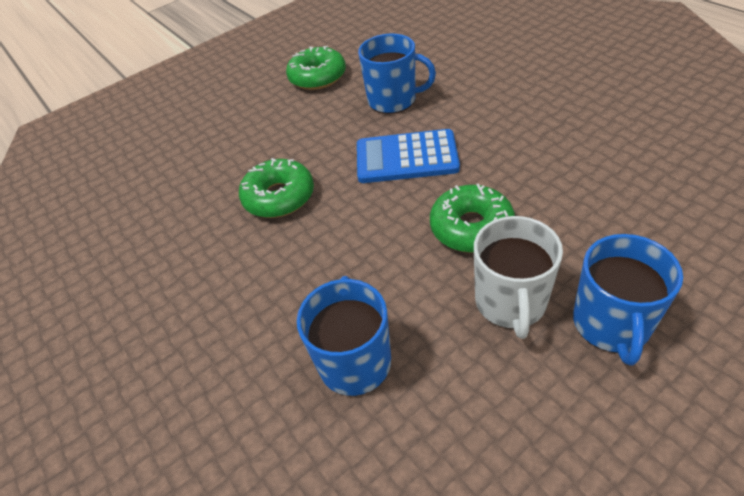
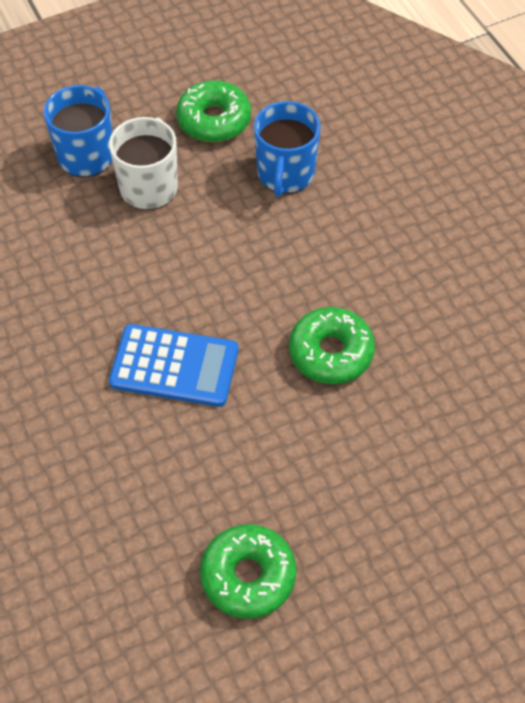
camera: 175 degrees left, 10 degrees up
blue mug [358,34,436,114] -> none
green donut [430,184,515,253] -> green donut moved to [176,80,251,142]

